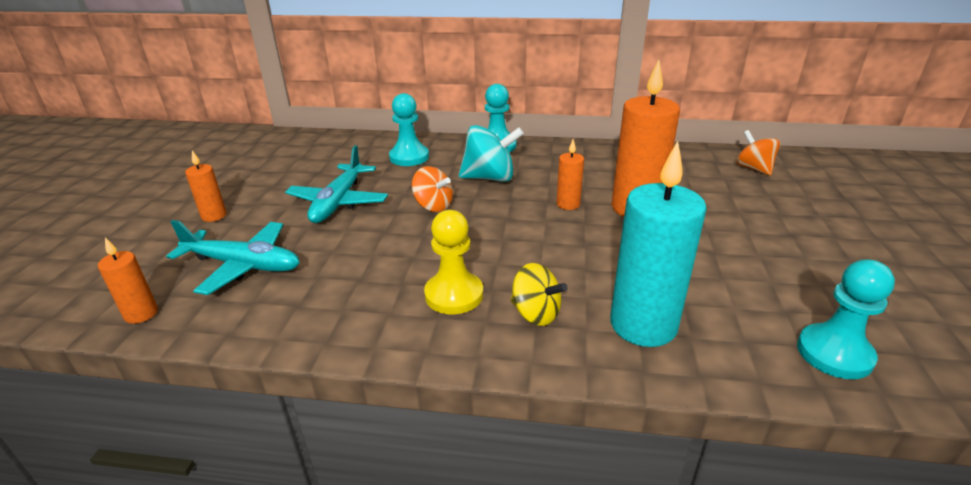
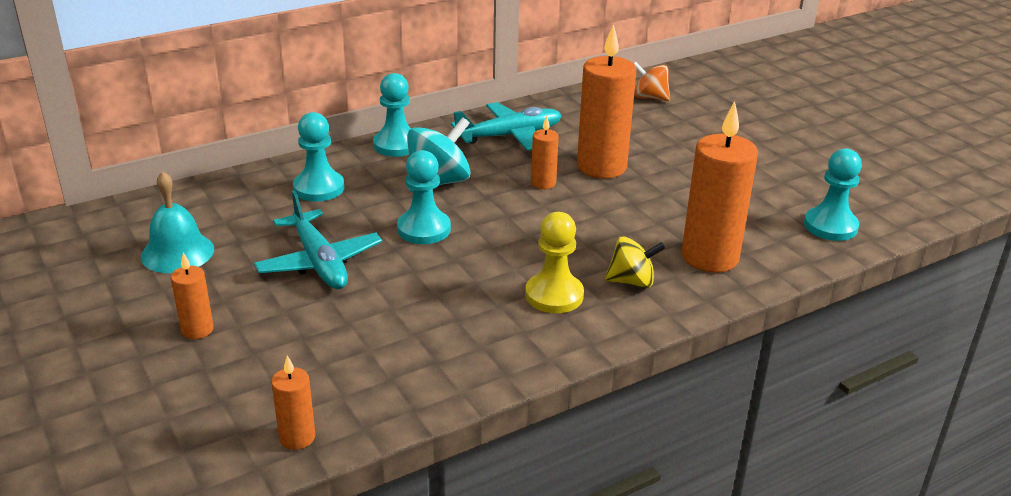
camera: 40 degrees left, 0 degrees up
turquoise plane [166,220,300,295] -> turquoise plane moved to [451,102,562,151]
orange spinning top [412,166,453,212] -> turquoise pawn [397,150,451,244]
turquoise candle [610,141,707,347] -> orange candle [682,101,758,272]
none -> turquoise bell [141,171,214,273]

